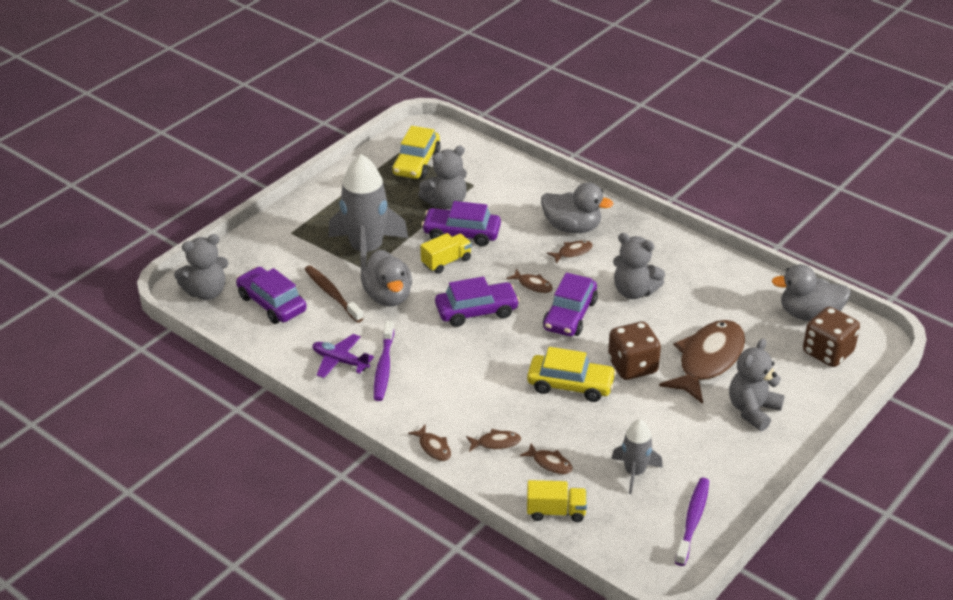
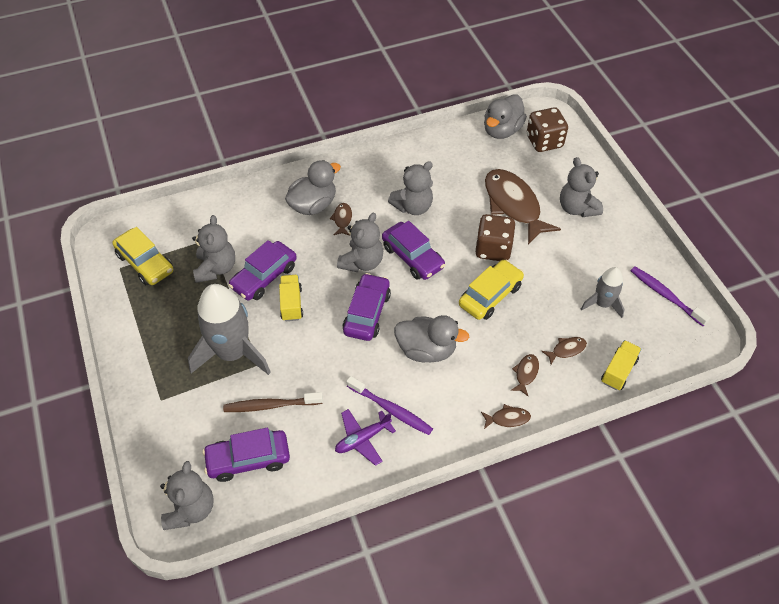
camera: 60 degrees left, 15 degrees up
grey duck [361,249,412,307] -> grey duck moved to [394,315,469,362]
brown fish [506,269,553,293] -> grey teddy bear [337,213,383,272]

